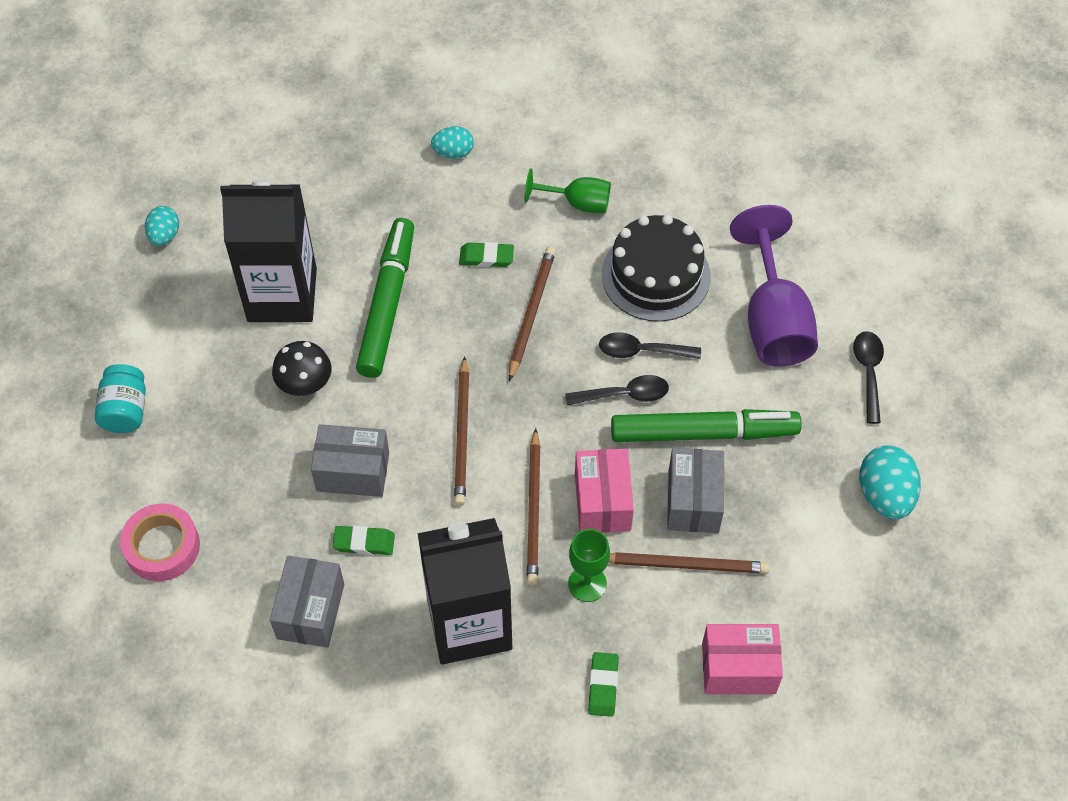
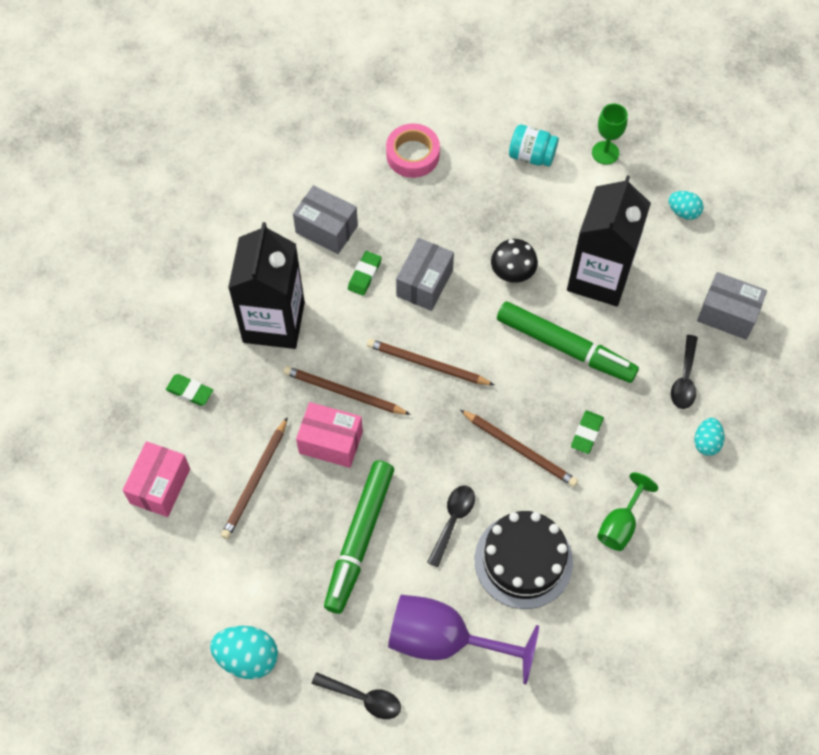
camera: 110 degrees right, 5 degrees up
black spoon [565,375,669,405] -> black spoon moved to [671,335,698,409]
green goblet [568,529,610,602] -> green goblet moved to [592,103,628,165]
grey box [667,448,724,533] -> grey box moved to [697,272,767,340]

